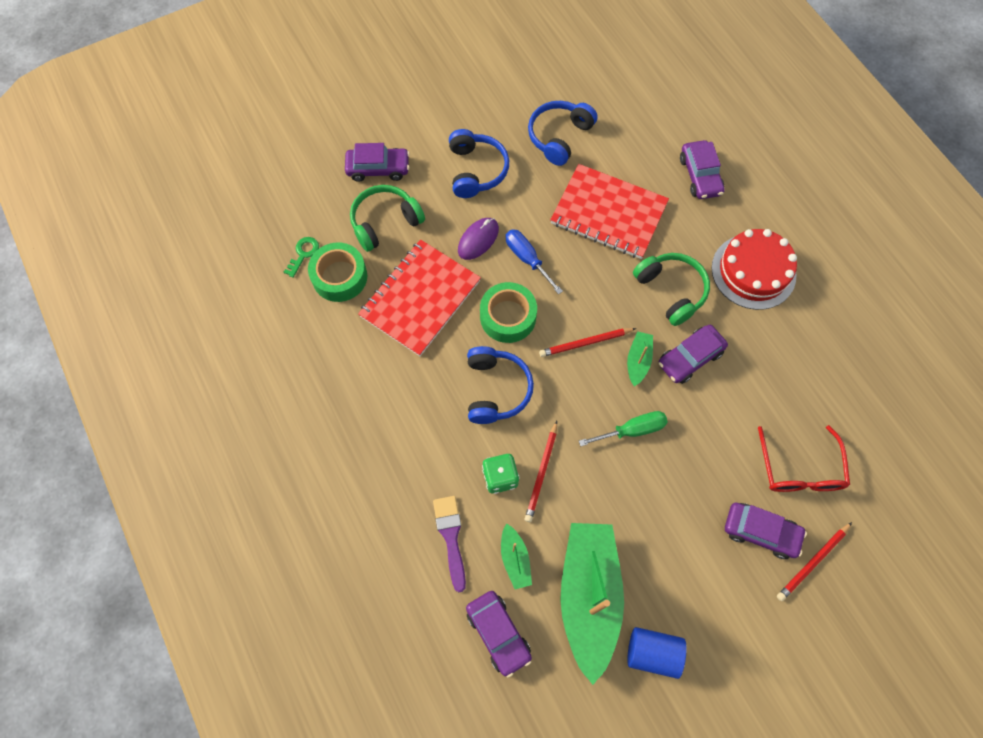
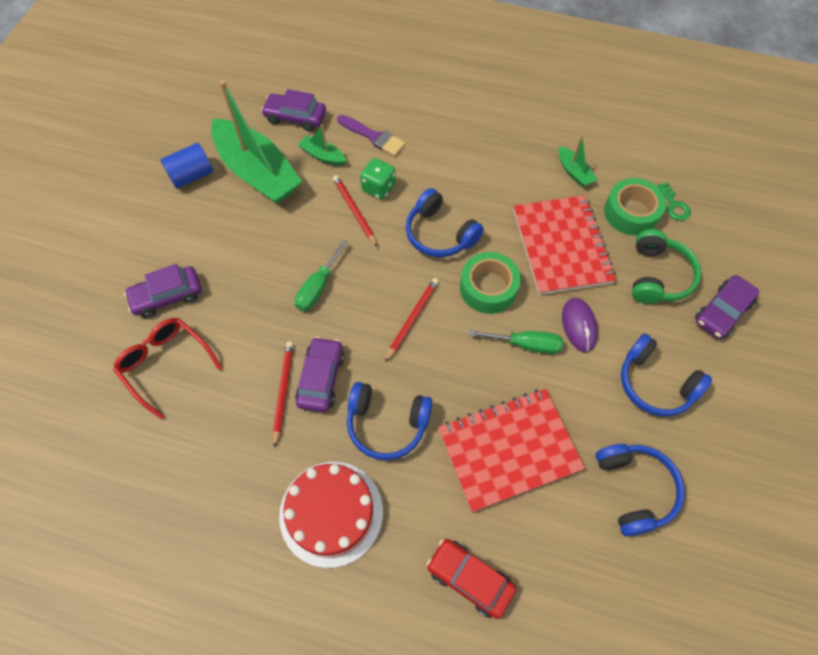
camera: 135 degrees right, 5 degrees down
blue screwdriver [506,229,563,294] -> green screwdriver [469,330,563,354]
green boat [627,331,653,386] -> green boat moved to [558,135,597,187]
green headphones [633,253,710,326] -> blue headphones [347,382,433,460]
purple car [680,140,725,199] -> red car [427,539,516,619]
red pencil [777,522,852,601] -> red pencil moved to [273,341,294,448]

